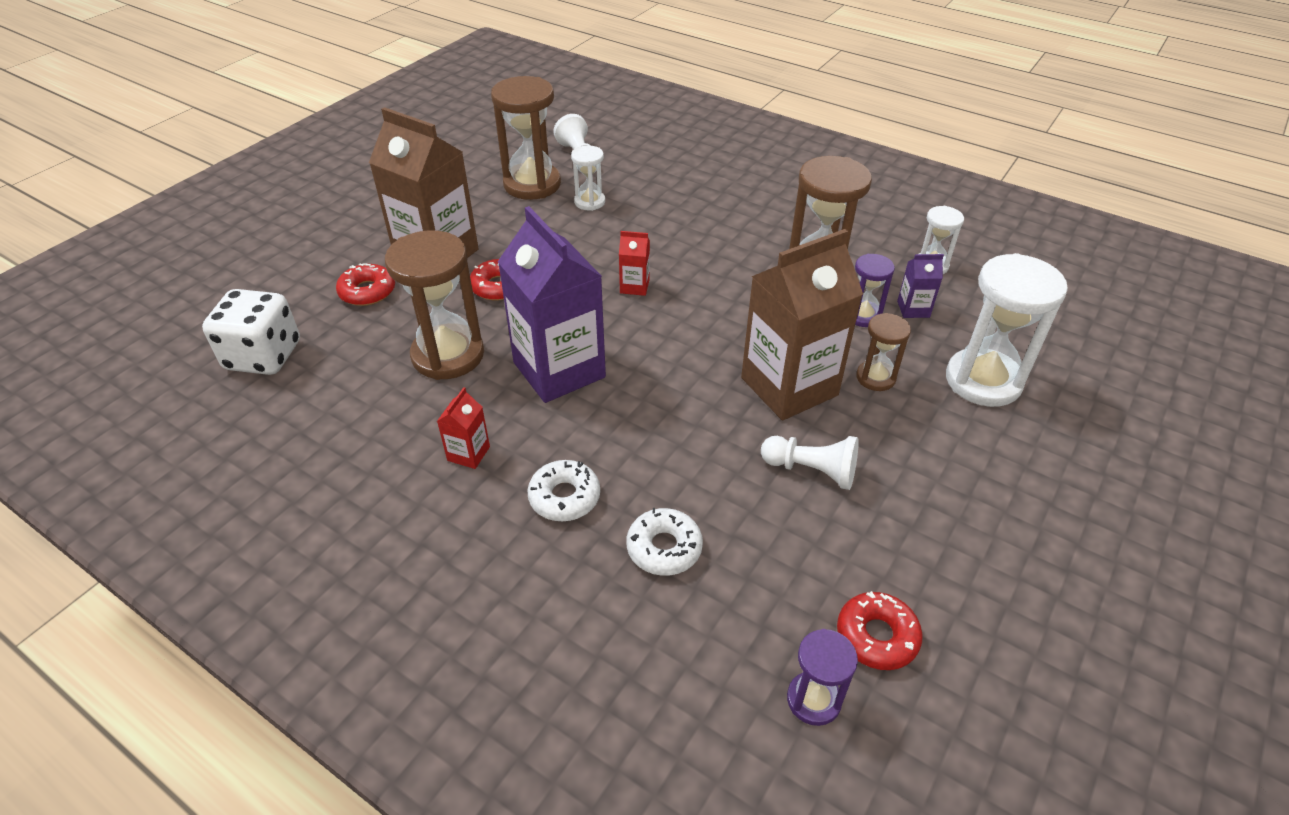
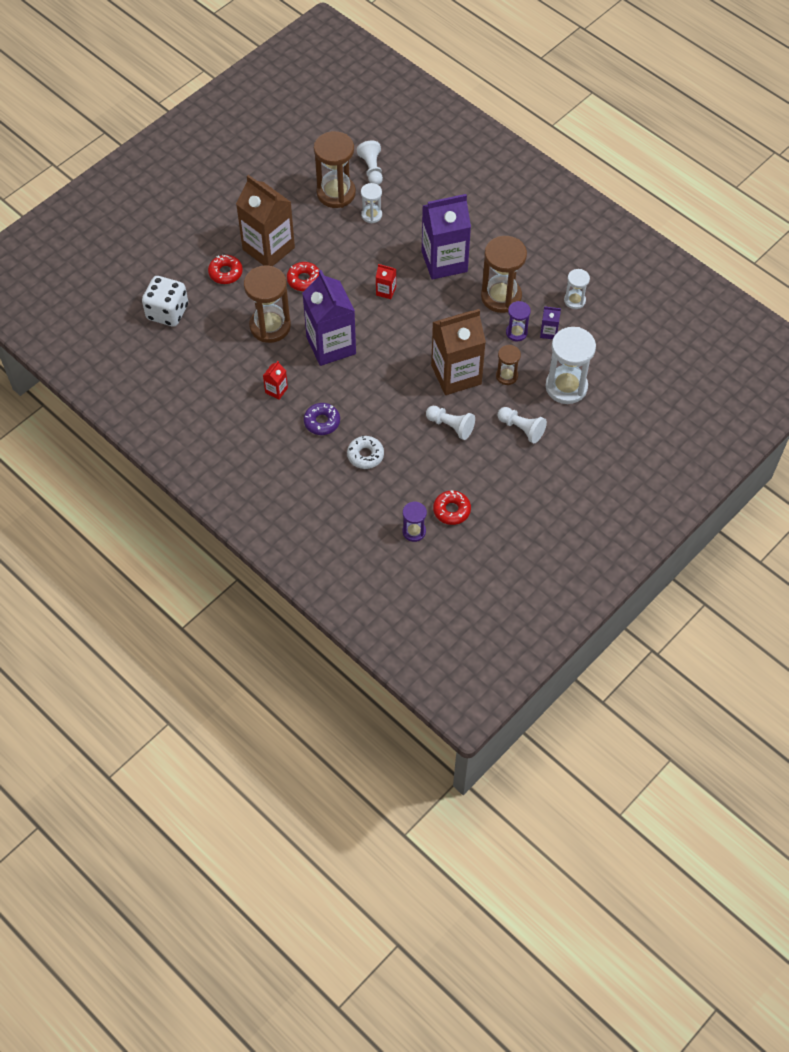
camera: 10 degrees right, 15 degrees up
white donut [528,460,600,521] -> purple donut [304,403,340,435]
none -> purple carton [422,194,471,280]
none -> white pawn [498,407,547,444]

